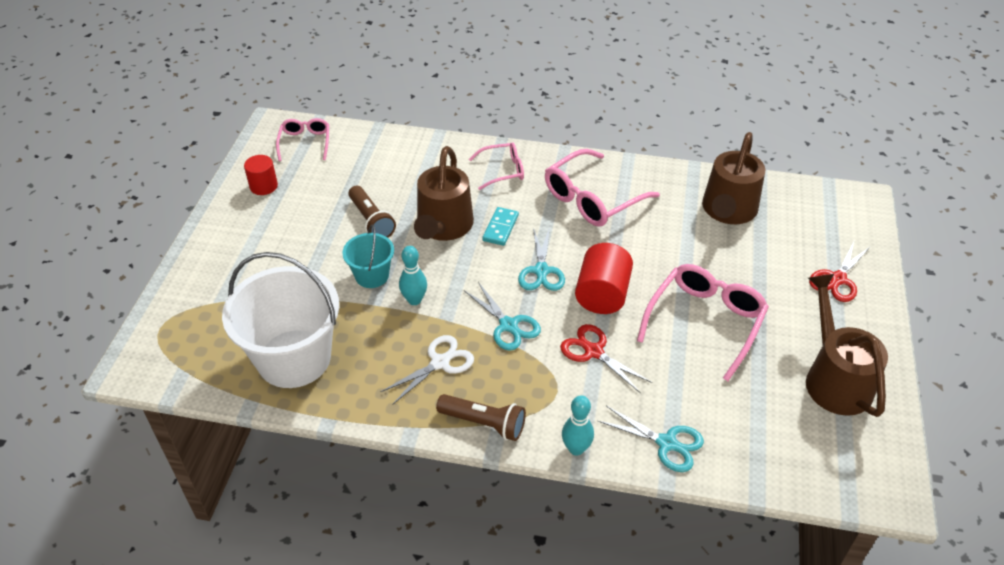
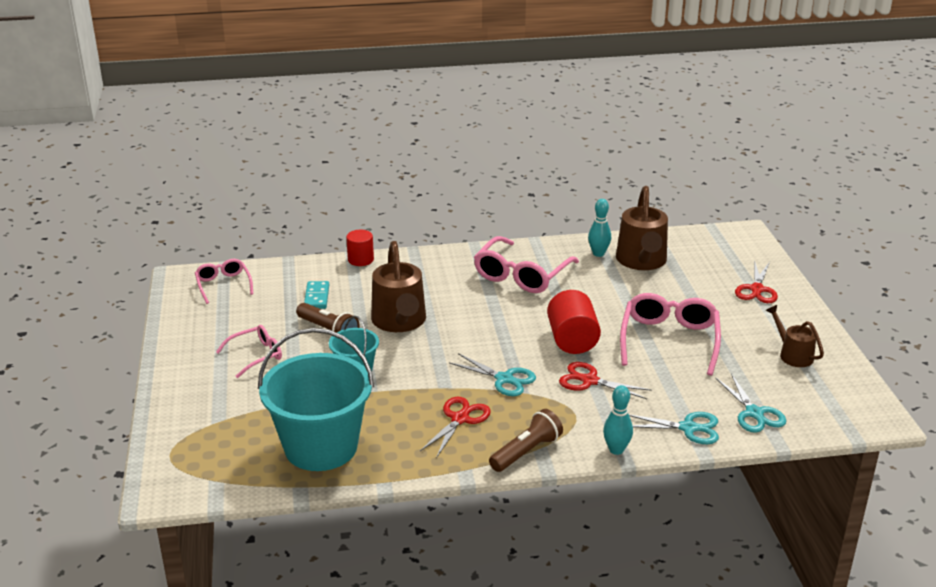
camera: 20 degrees left, 15 degrees down
white bucket [222,252,339,388] -> turquoise bucket [258,328,374,471]
red cylinder [244,155,278,195] -> red cylinder moved to [346,230,374,266]
white scissors [380,335,474,405] -> red scissors [420,397,491,458]
turquoise bowling pin [399,246,427,305] -> turquoise bowling pin moved to [588,199,611,257]
brown flashlight [436,394,526,441] -> brown flashlight turned 45 degrees counterclockwise [489,409,563,472]
pink glasses [469,142,524,190] -> pink glasses moved to [216,325,282,378]
turquoise domino [483,207,519,246] -> turquoise domino moved to [304,281,329,309]
turquoise scissors [518,227,565,291] -> turquoise scissors moved to [716,374,786,433]
brown watering can [806,274,888,417] -> brown watering can [766,305,824,367], size x0.56

